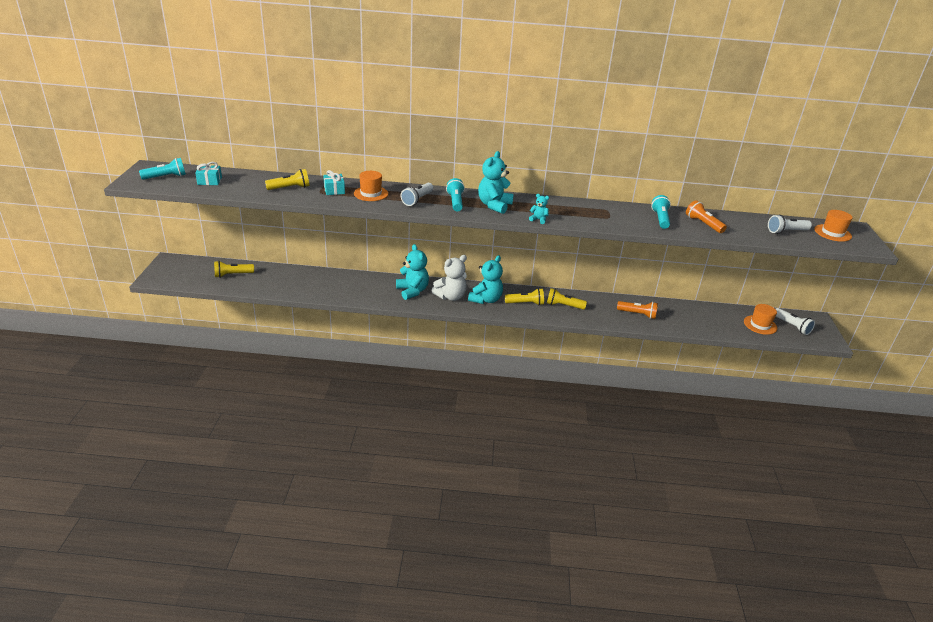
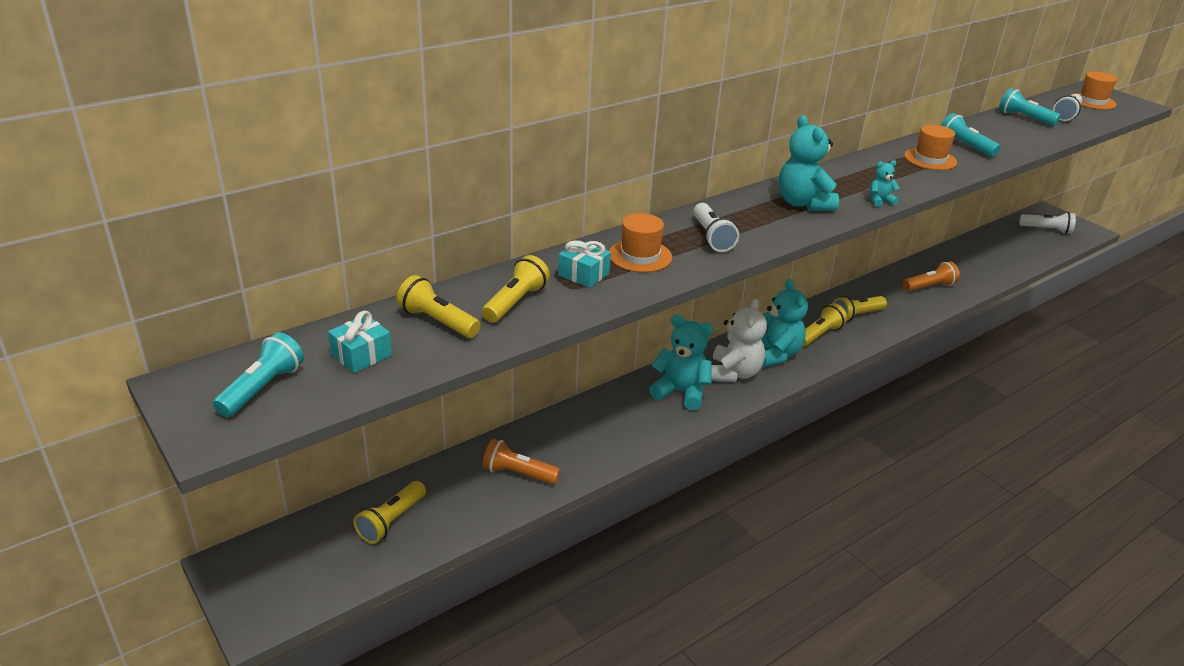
camera: 40 degrees left, 0 degrees up
turquoise flashlight [446,178,465,212] -> turquoise flashlight moved to [999,88,1061,126]
orange flashlight [686,200,727,233] -> orange flashlight moved to [483,439,560,484]
orange hat [744,304,777,335] -> orange hat moved to [904,125,957,170]
none -> yellow flashlight [397,275,481,338]

